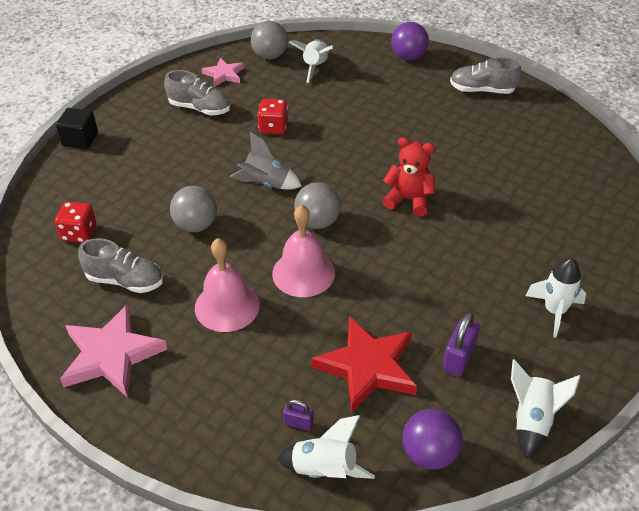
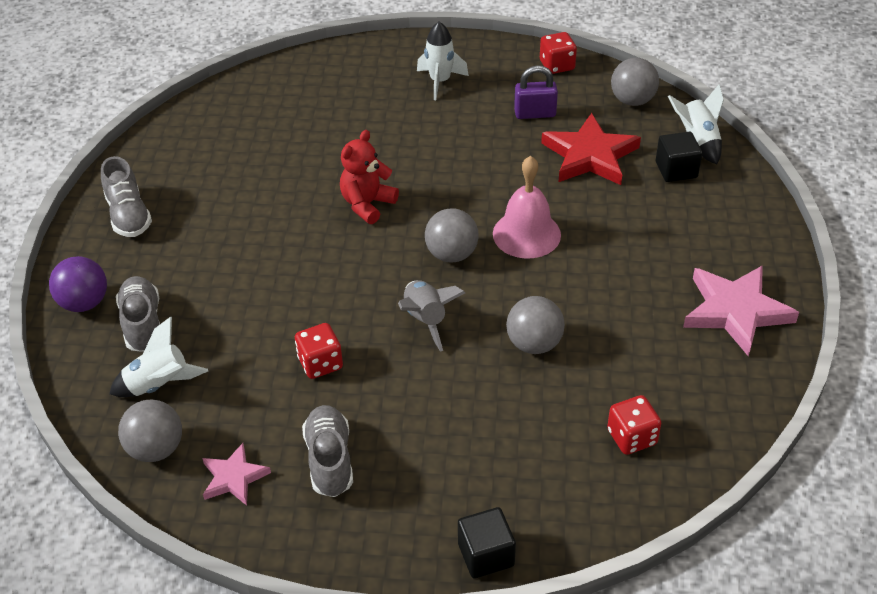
camera: 120 degrees left, 0 degrees up
grey shoe [78,238,163,293] -> grey shoe moved to [116,276,160,352]
pink bell [195,238,260,332] -> none
purple padlock [283,399,314,430] -> black cube [656,132,702,182]
red teddy bear [382,137,435,216] -> red teddy bear turned 45 degrees clockwise [340,130,399,224]
purple ball [402,409,462,470] -> grey ball [611,58,659,106]
white rocket [511,359,581,459] -> red dice [540,32,577,74]

